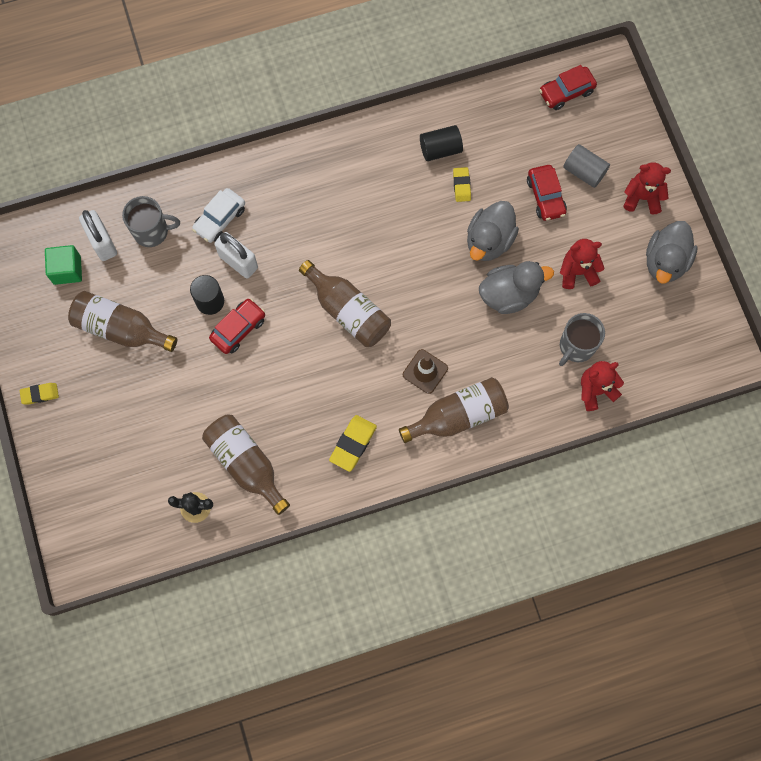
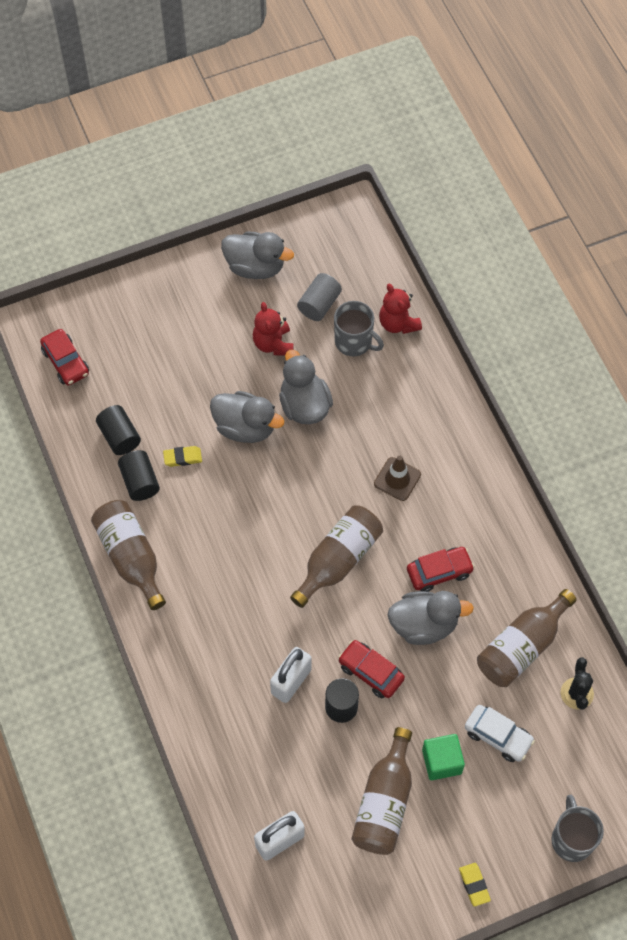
camera: 95 degrees left, 10 degrees down
green cube [45,245,82,285] -> green cube moved to [422,734,465,780]
grey mug [122,196,180,247] -> grey mug moved to [551,795,604,862]
white car [192,188,245,243] -> white car moved to [465,705,535,762]
yellow eraser [329,415,377,472] -> none
brown bottle [399,377,509,443] -> brown bottle moved to [91,500,166,610]
red car [527,165,567,221] -> red car moved to [407,547,475,592]
grey cylinder [563,144,610,188] -> grey cylinder moved to [297,273,342,321]
red teddy bear [623,163,671,215] -> none
none -> black cylinder [96,405,141,455]
none -> grey duck [388,591,474,645]

